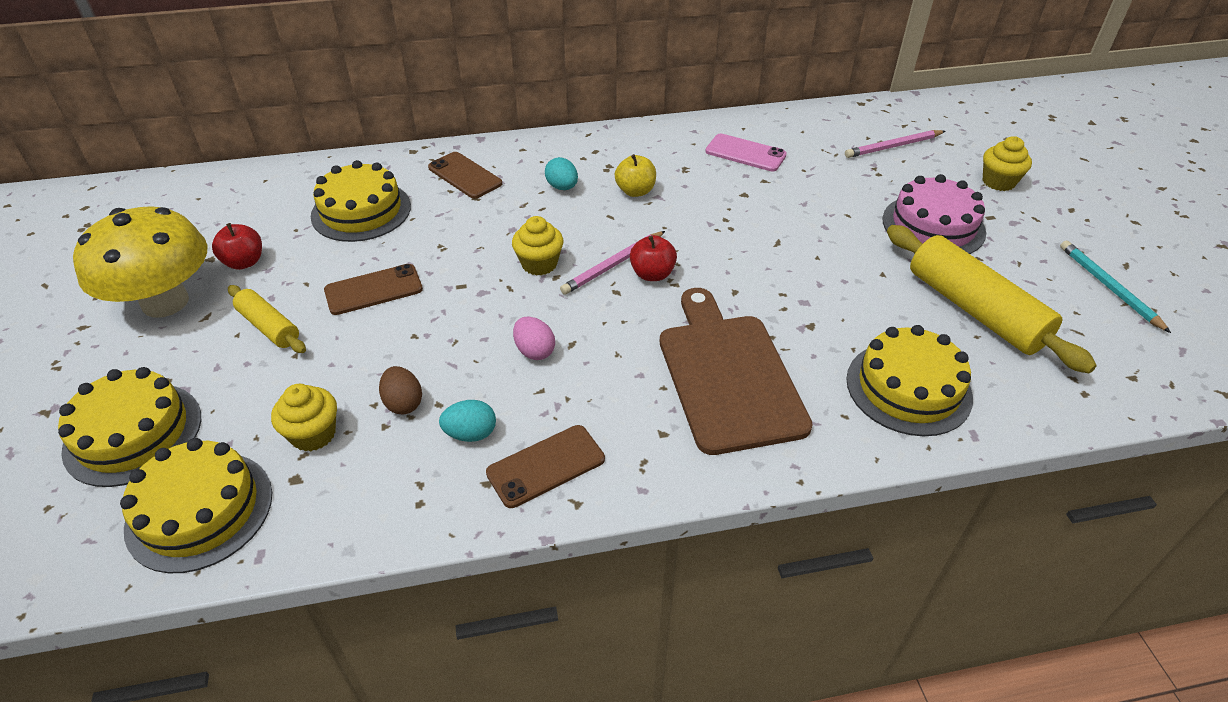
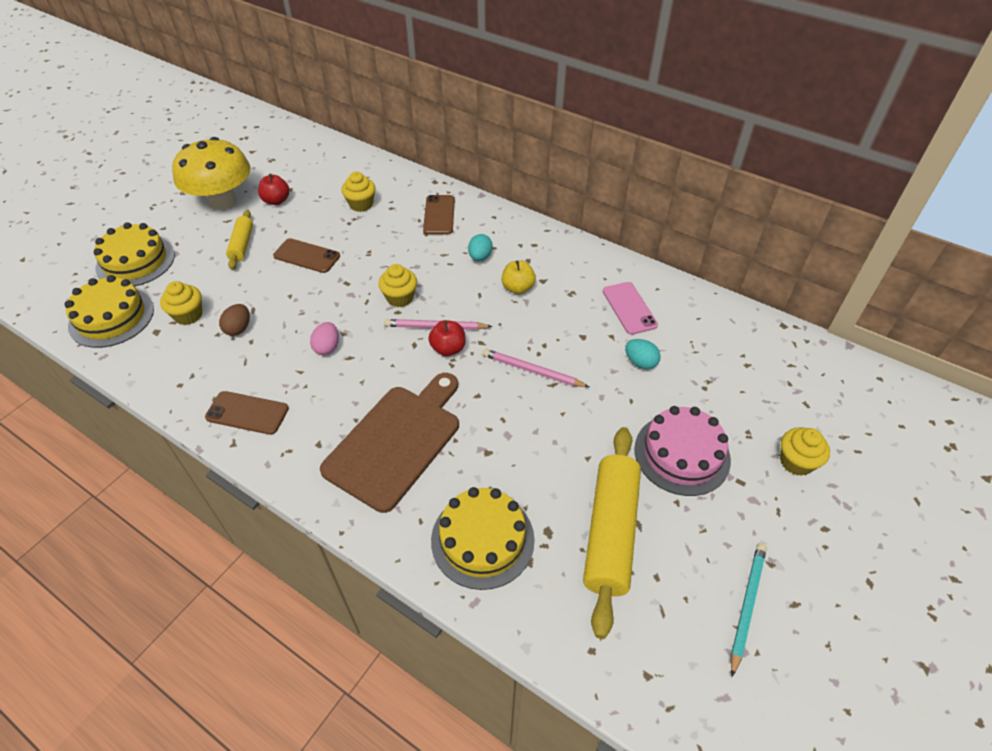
camera: 45 degrees right, 5 degrees up
yellow cake [311,160,411,242] -> yellow cupcake [341,172,376,212]
turquoise egg [439,400,496,442] -> turquoise egg moved to [625,339,661,369]
pink pencil [845,130,945,158] -> pink pencil moved to [483,349,589,387]

